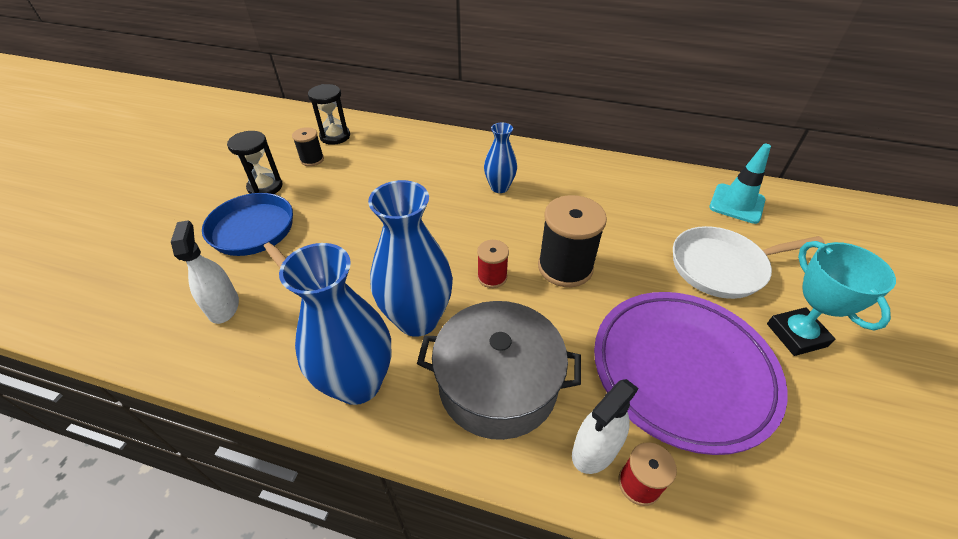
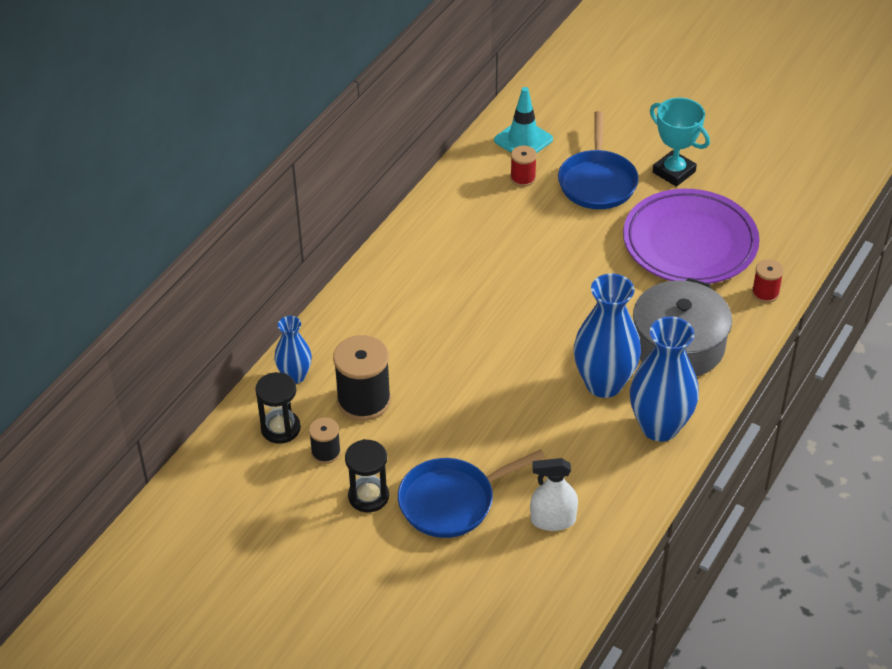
camera: 75 degrees left, 0 degrees up
red spool [477,240,509,288] -> red spool moved to [510,146,537,187]
blue vase [484,122,517,193] -> blue vase moved to [274,316,312,384]
black spool [538,195,607,287] -> black spool moved to [333,335,391,421]
white spray bottle [572,379,639,474] -> none
white pan [673,226,825,299] -> blue pan [558,111,639,209]
turquoise trophy [767,241,896,356] -> turquoise trophy turned 45 degrees clockwise [650,98,710,187]

